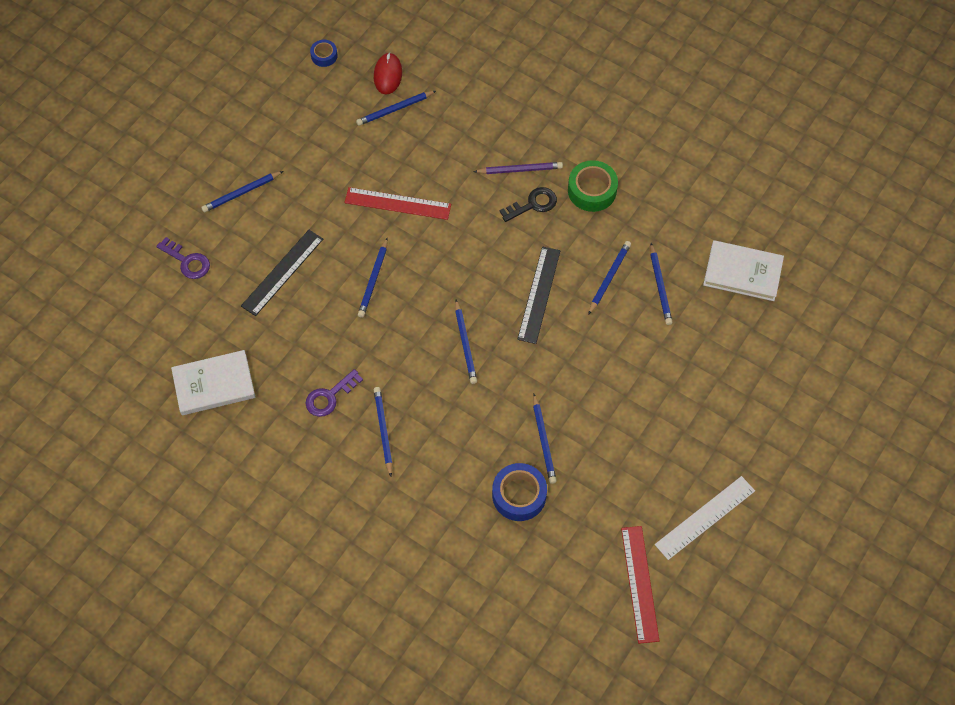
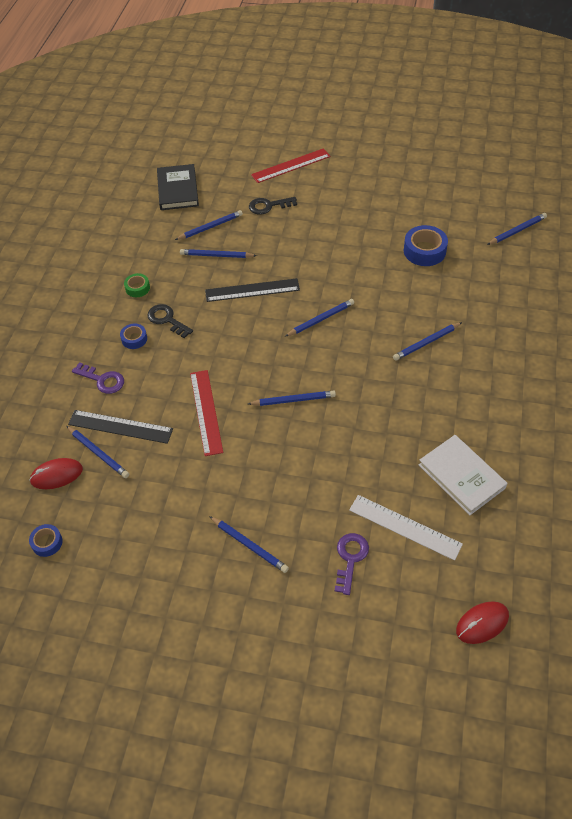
camera: 110 degrees left, 10 degrees down
black ruler [241,230,323,316] -> black ruler moved to [68,410,173,444]
purple key [306,369,363,417] -> purple key moved to [72,362,124,394]
purple pencil [473,162,563,174] -> blue tape [120,323,147,349]
blue pencil [533,394,557,484] -> blue pencil moved to [487,213,547,245]
green tape [568,160,618,212] -> green tape [124,273,150,297], size x0.57
red ruler [621,526,659,644] -> red ruler moved to [251,148,331,183]
white ruler [655,476,755,560] -> white ruler moved to [349,495,463,561]
white book [703,240,784,301] -> black book [157,164,199,210]
none -> black key [249,197,297,215]
none -> red mouse [456,601,509,644]

